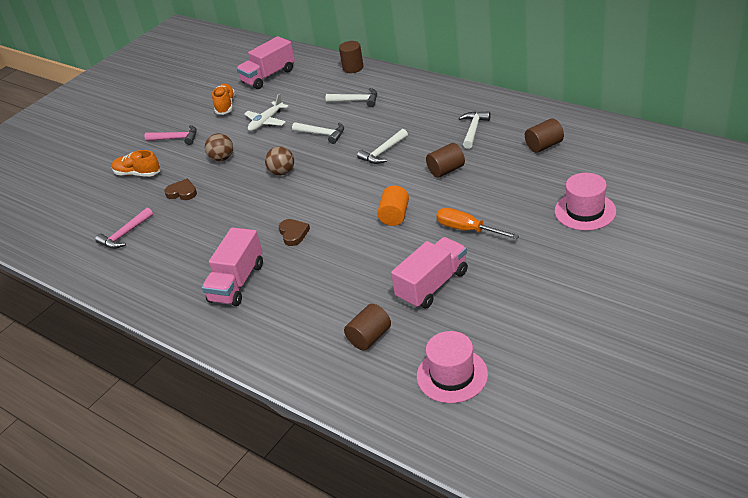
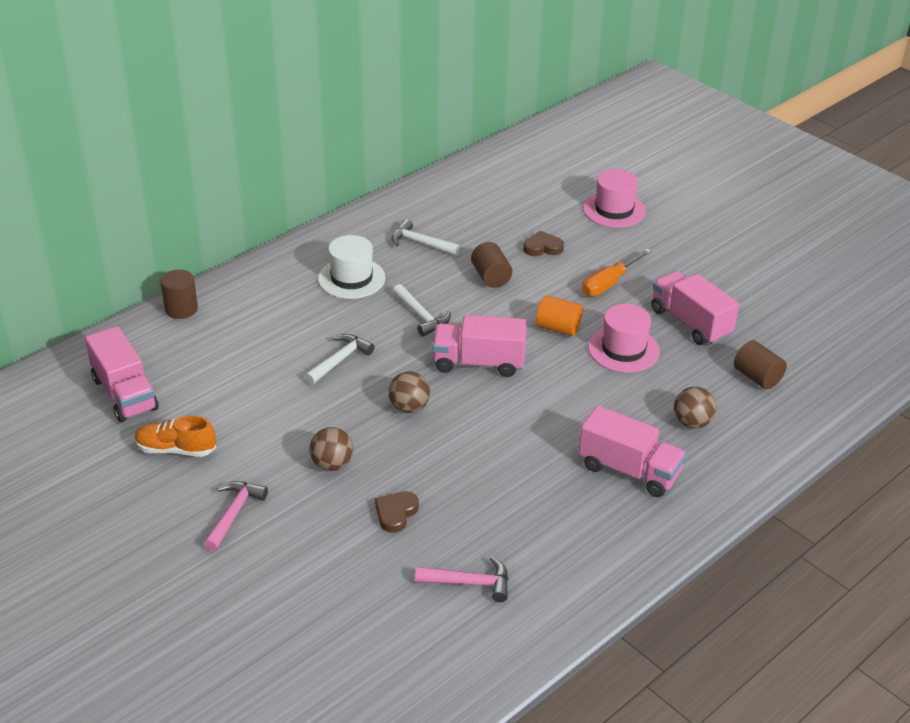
camera: 85 degrees left, 0 degrees up
pink hammer [95,207,153,249] -> pink hammer turned 45 degrees counterclockwise [415,557,508,602]
orange shoe [112,150,160,177] -> none
white plane [244,93,288,131] -> none
brown heart [279,219,310,246] -> brown heart moved to [523,230,564,256]
white hammer [326,88,377,107] -> none
pink hat [417,331,488,403] -> pink hat moved to [588,304,660,373]
brown cylinder [525,118,564,153] -> none
none -> white hat [318,235,386,299]
none -> pink truck [432,315,527,377]
none -> brown ball [674,387,716,429]

